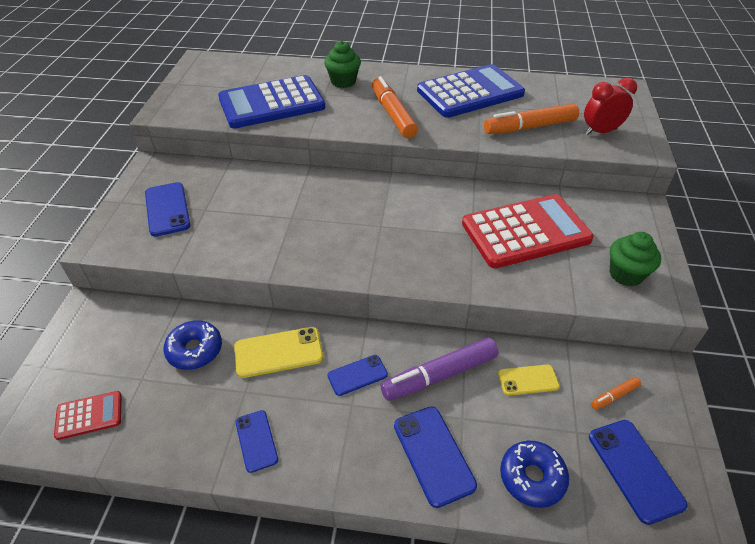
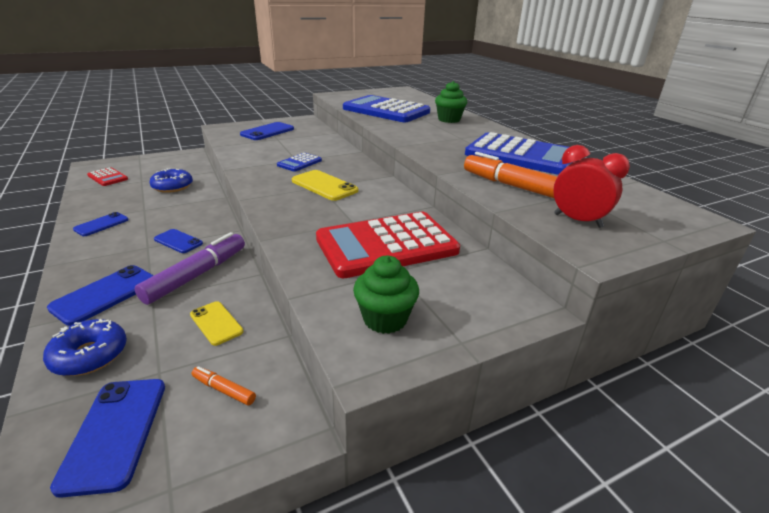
camera: 55 degrees right, 15 degrees down
yellow phone [234,327,323,378] -> yellow phone moved to [292,170,358,201]
orange marker [372,76,418,138] -> none
purple marker [381,338,498,401] -> purple marker turned 90 degrees clockwise [134,232,245,305]
red calculator [462,194,594,268] -> red calculator turned 120 degrees clockwise [316,212,460,278]
blue phone [589,420,688,525] -> blue phone turned 45 degrees counterclockwise [50,379,165,498]
none -> blue calculator [277,153,322,172]

